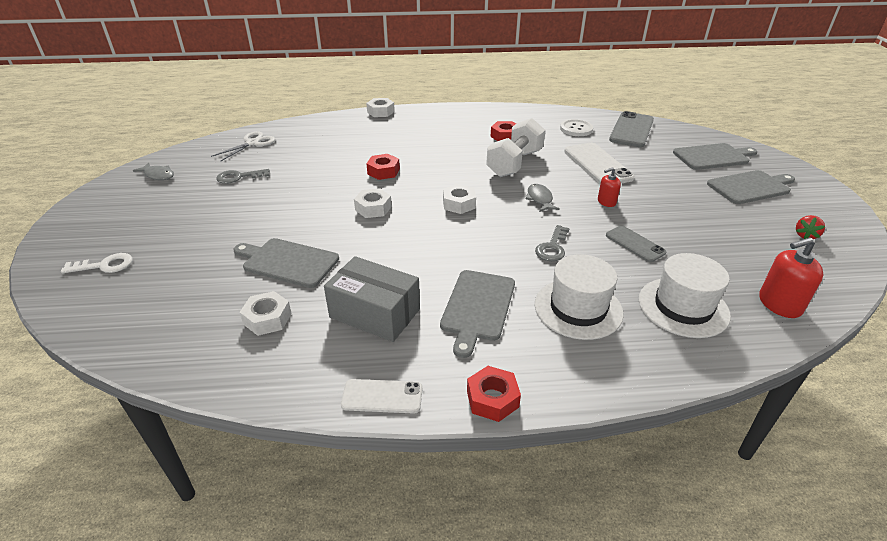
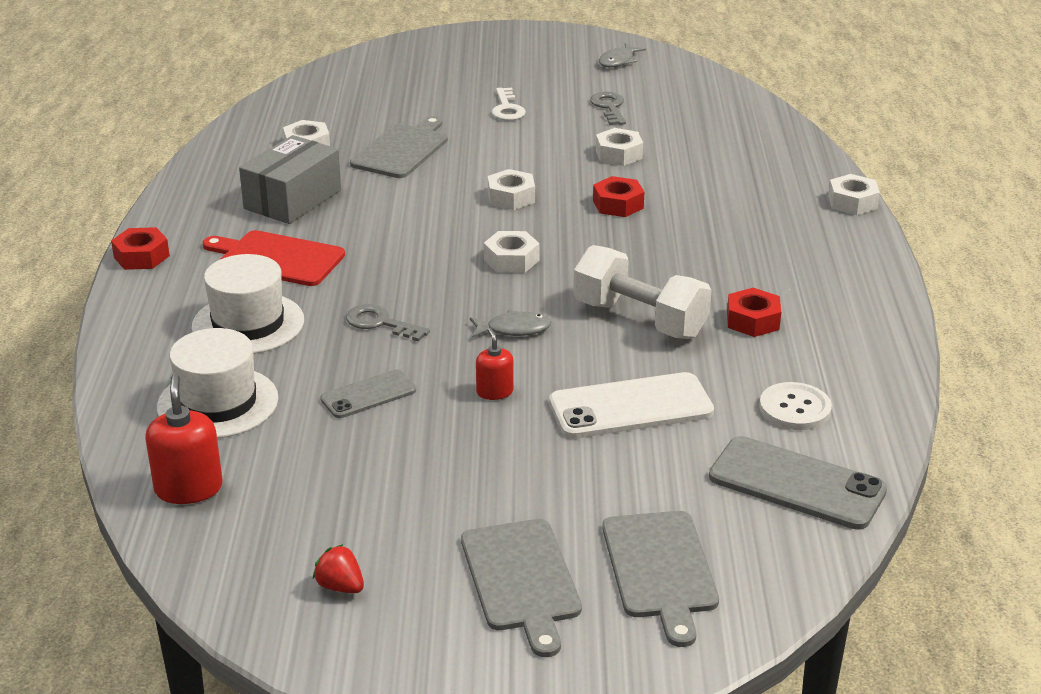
camera: 95 degrees right, 5 degrees down
white key [61,253,133,273] -> white key moved to [492,88,526,121]
white scissors [211,131,275,161] -> none
white phone [341,379,423,413] -> none
grey cutting board [440,270,515,358] -> red cutting board [203,230,345,286]
none -> white nut [596,128,643,166]

